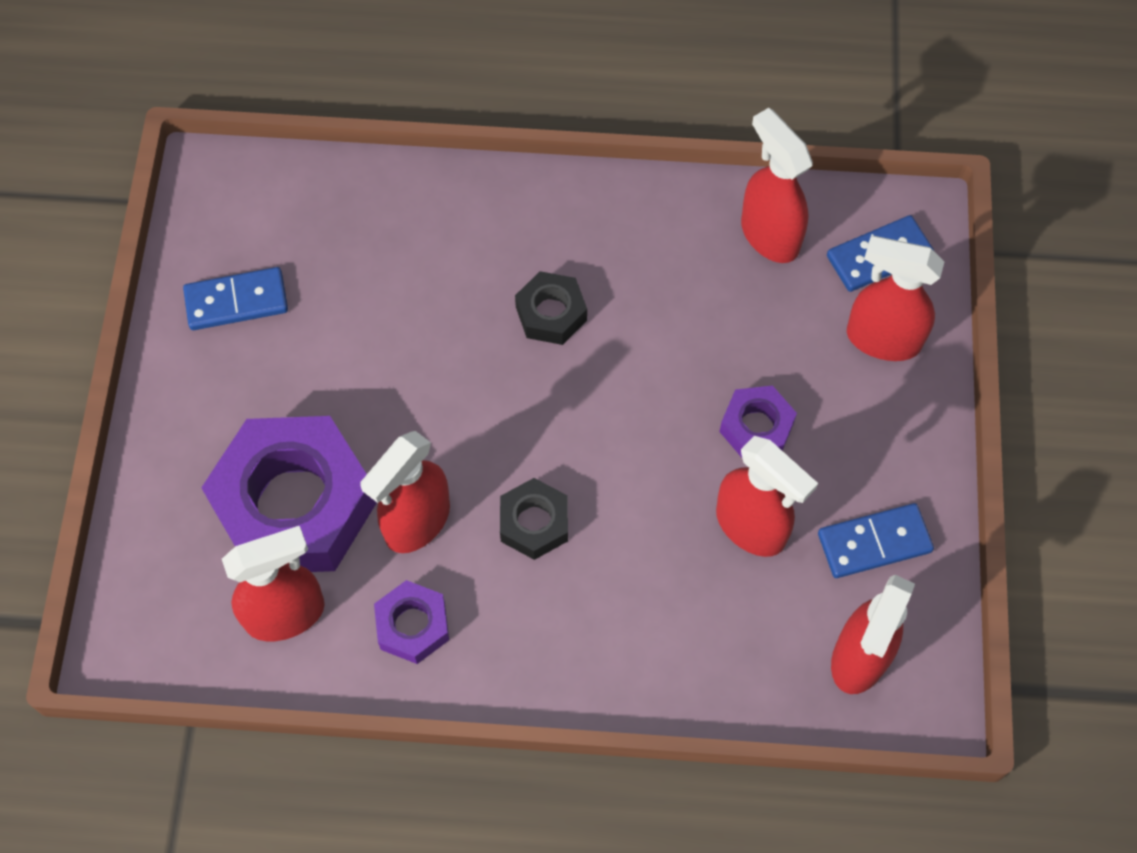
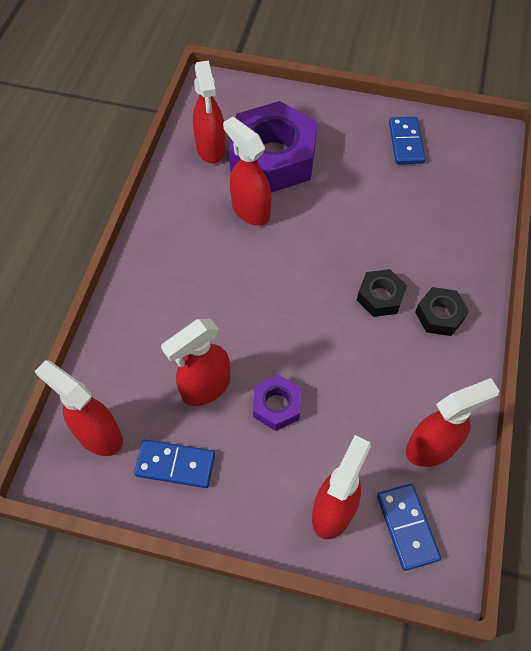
camera: 100 degrees right, 5 degrees down
purple nut [374,580,449,664] -> none
black nut [500,478,568,560] -> black nut moved to [415,287,469,336]
blue domino [818,503,934,578] -> blue domino turned 75 degrees counterclockwise [134,440,215,488]

